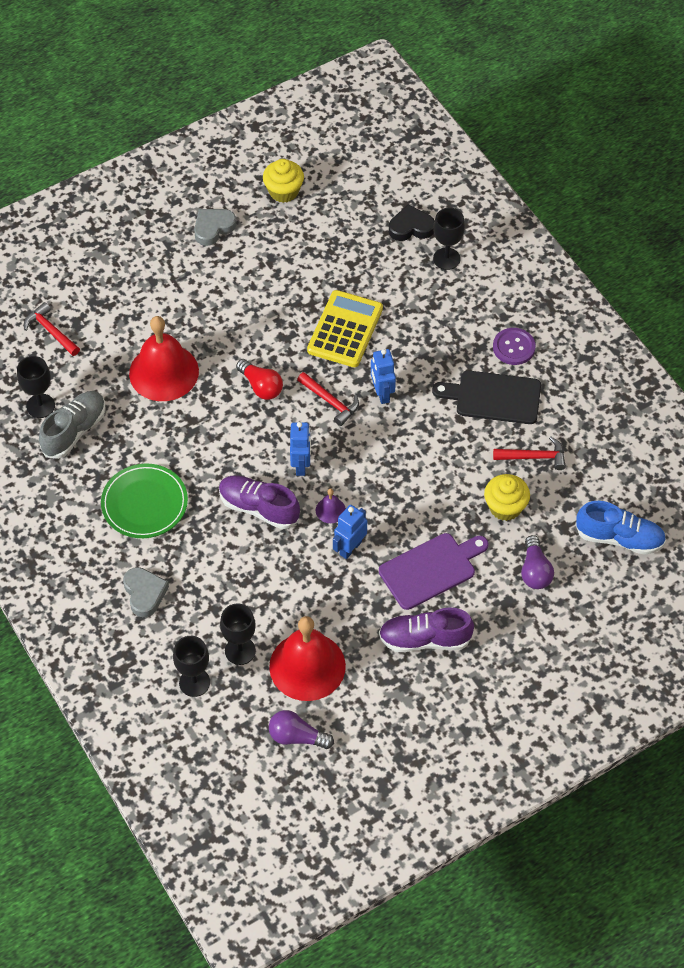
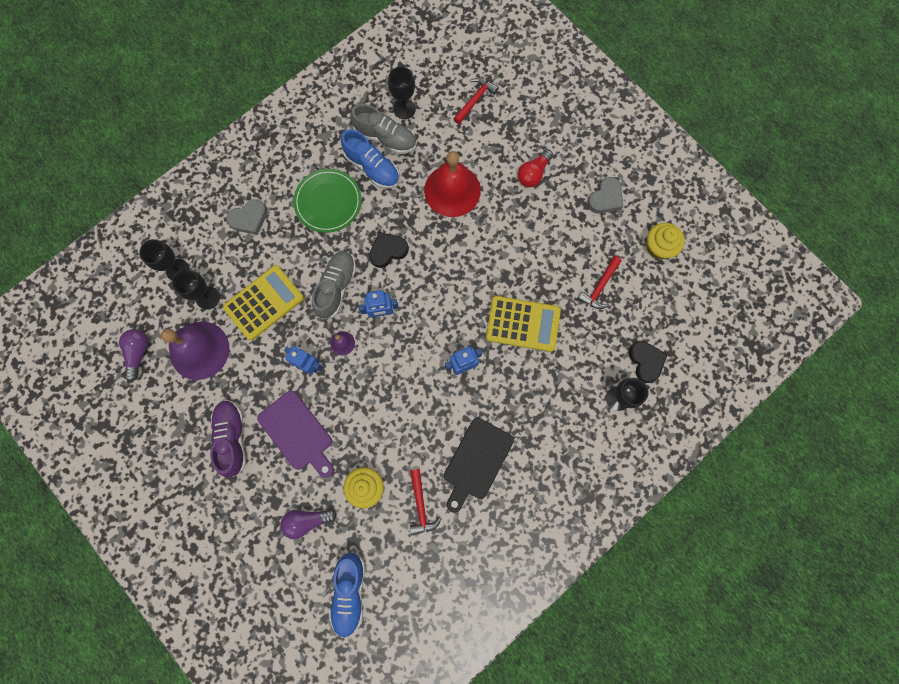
camera: 80 degrees right, 20 degrees up
grey heart [194,209,236,246] -> grey heart turned 90 degrees clockwise [587,177,623,213]
purple shoe [219,475,300,529] -> grey shoe [312,251,356,320]
red light bulb [236,359,283,400] -> red light bulb moved to [518,149,553,187]
red bell [269,616,346,701] -> purple bell [161,321,229,380]
red hammer [297,372,359,426] -> red hammer moved to [578,256,622,309]
black cutting board [432,371,541,424] -> black cutting board turned 150 degrees counterclockwise [444,418,514,513]
purple button [493,328,536,365] -> none
none -> yellow calculator [223,265,304,340]
none -> blue shoe [341,129,399,189]
none -> black heart [369,232,409,268]

